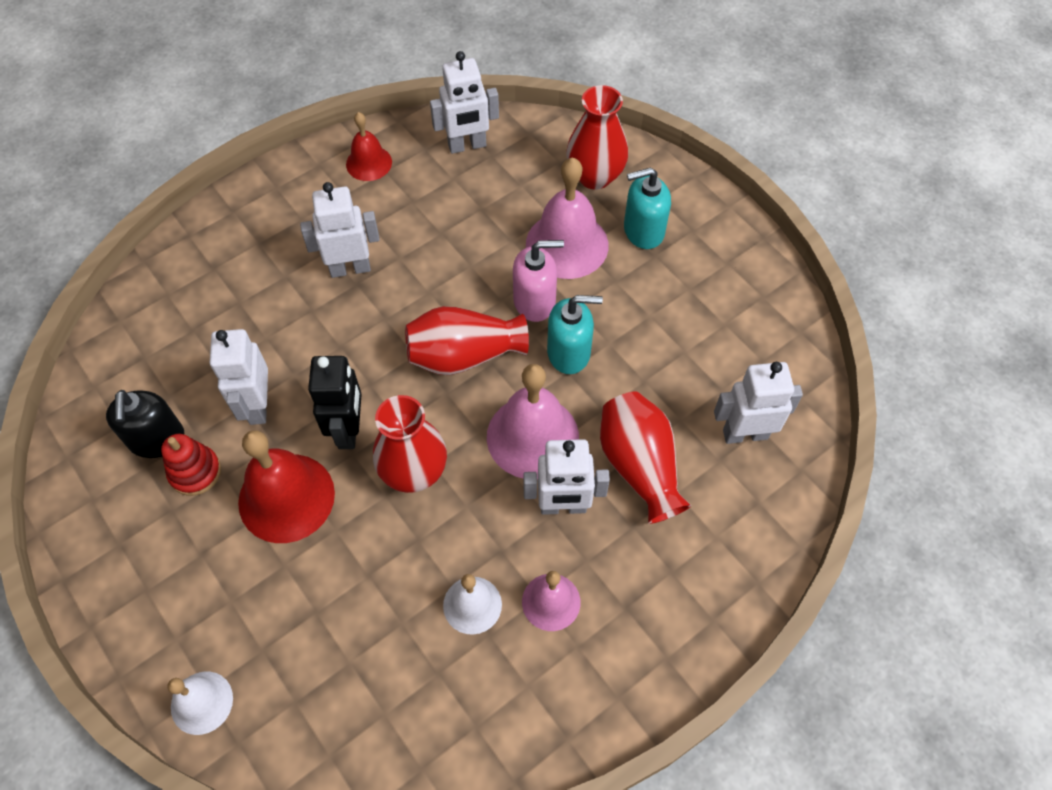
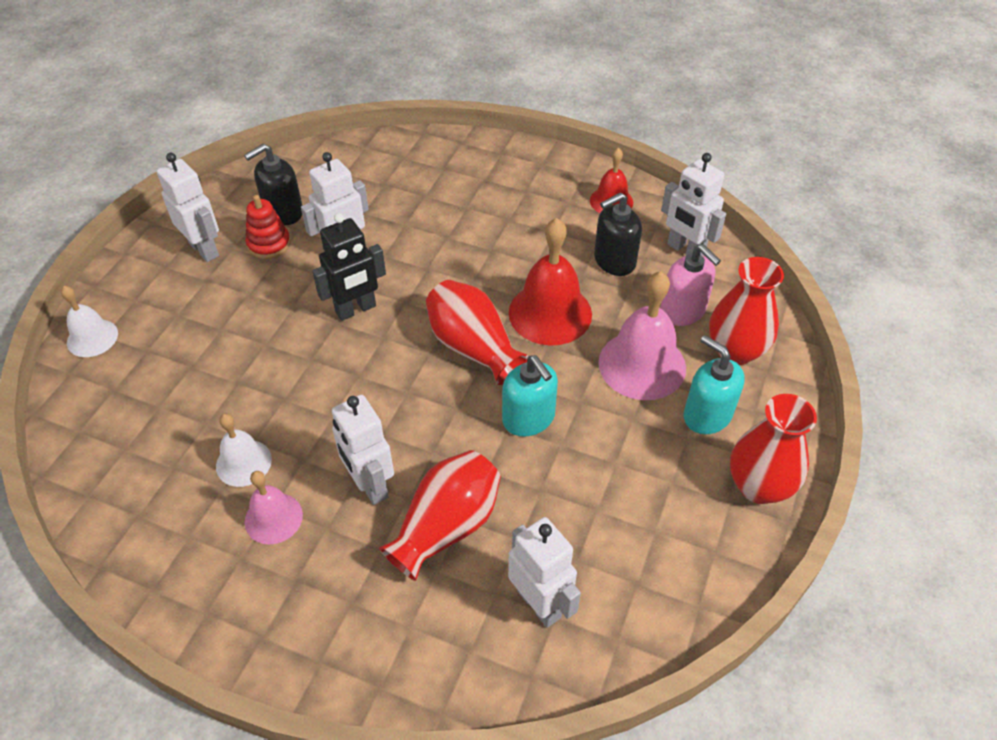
camera: 60 degrees right, 10 degrees down
red bell [238,430,335,543] -> red bell moved to [509,218,592,346]
white robot [300,182,380,278] -> white robot moved to [157,153,219,262]
red vase [373,395,447,493] -> red vase moved to [730,394,817,504]
pink bell [487,364,579,479] -> none
pink soap dispenser [513,240,564,322] -> pink soap dispenser moved to [661,244,721,326]
none -> black soap dispenser [594,192,642,276]

